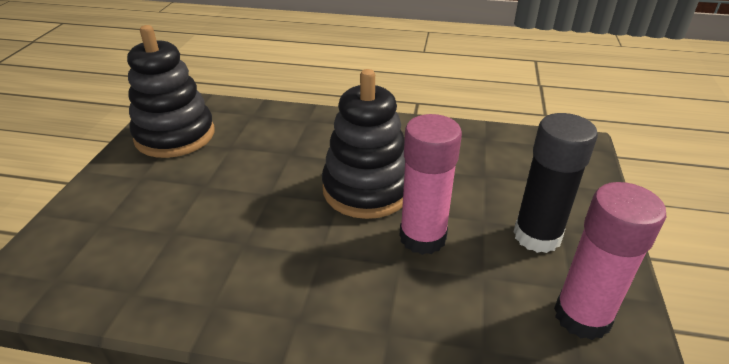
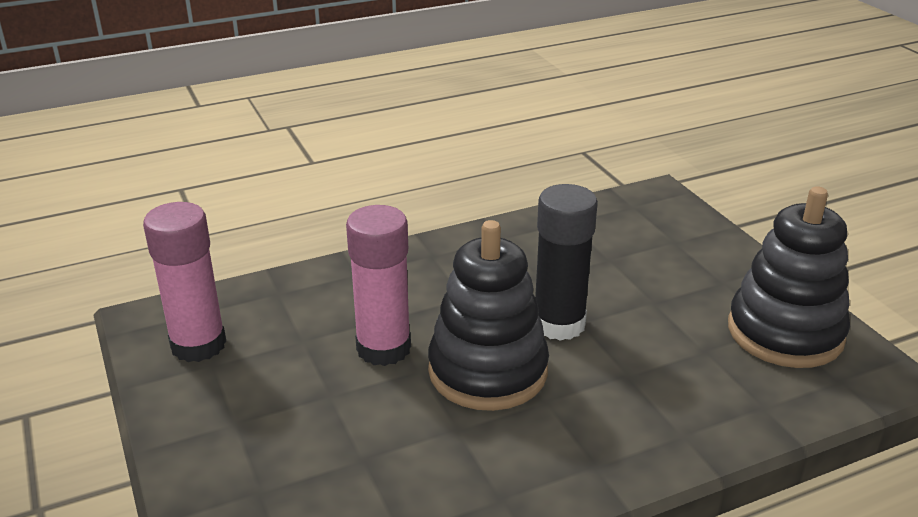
camera: 145 degrees right, 5 degrees down
black glue stick [514,113,598,253] -> black glue stick moved to [535,184,598,341]

